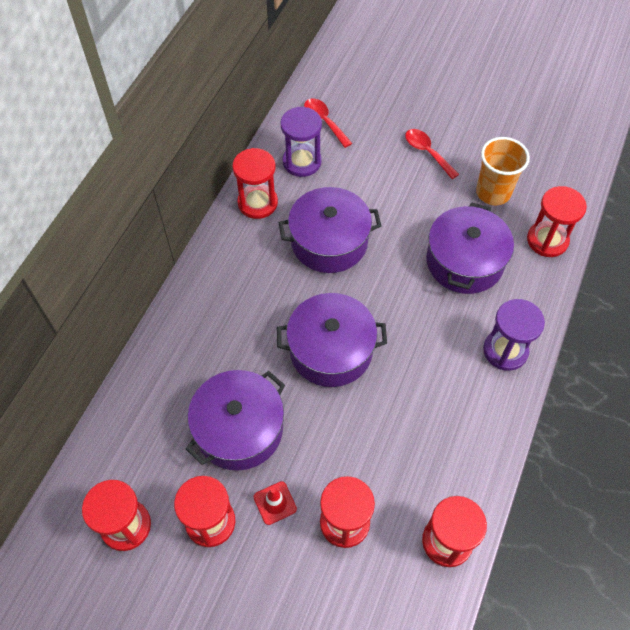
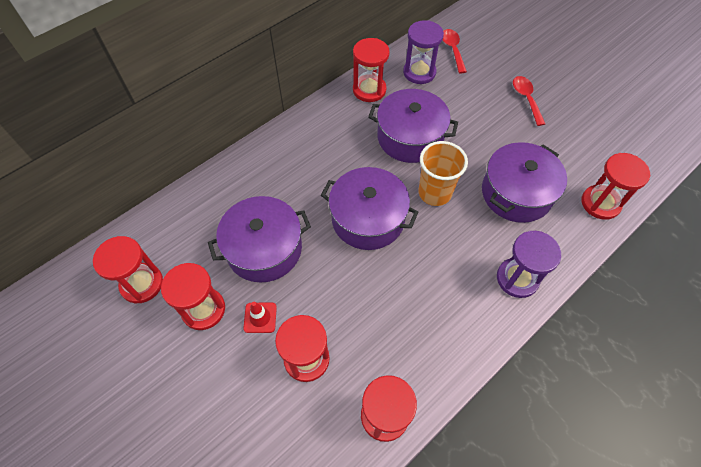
camera: 25 degrees right, 0 degrees up
orange cup [476,137,530,205] -> orange cup moved to [418,141,468,206]

